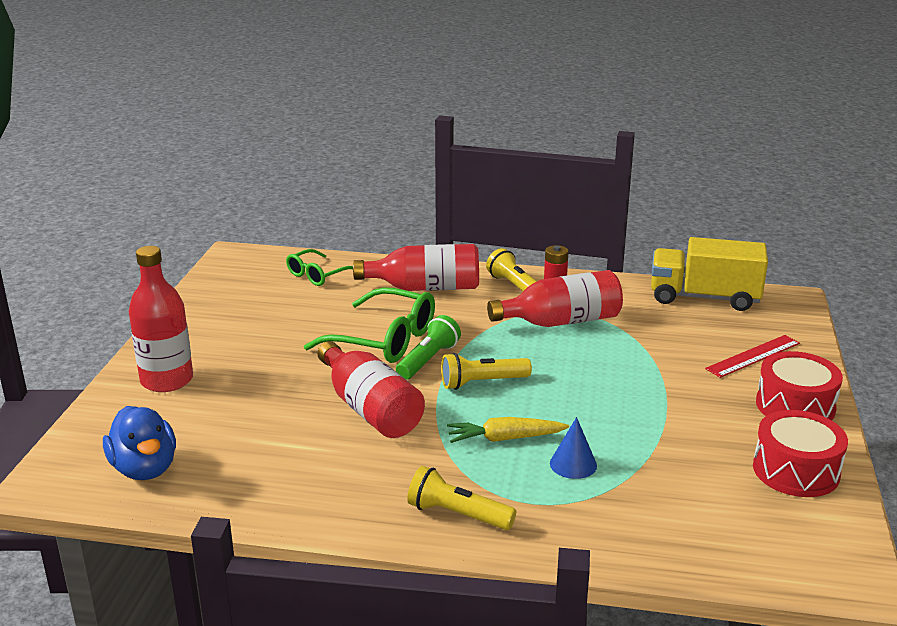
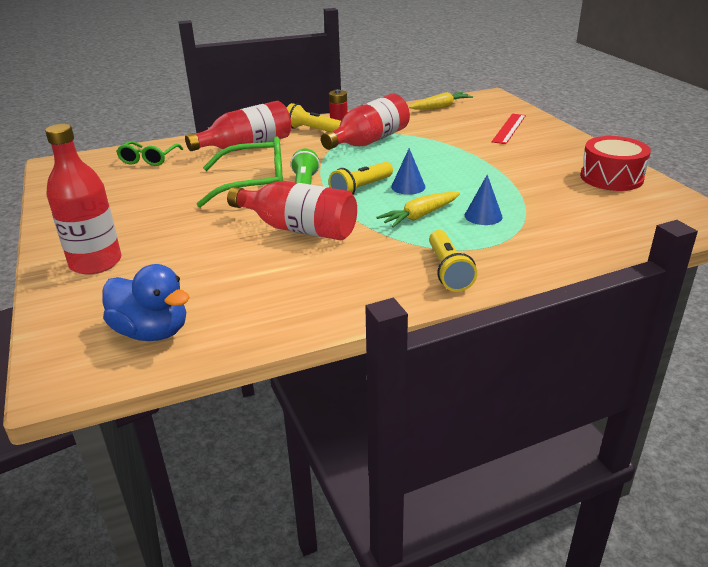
camera: 30 degrees left, 5 degrees up
yellow flashlight [407,466,516,530] -> yellow flashlight turned 90 degrees counterclockwise [429,230,477,292]
yellow truck [651,237,768,311] -> yellow carrot [409,92,473,110]
red drum [756,351,843,420] -> none
none -> blue cone [391,148,426,195]

